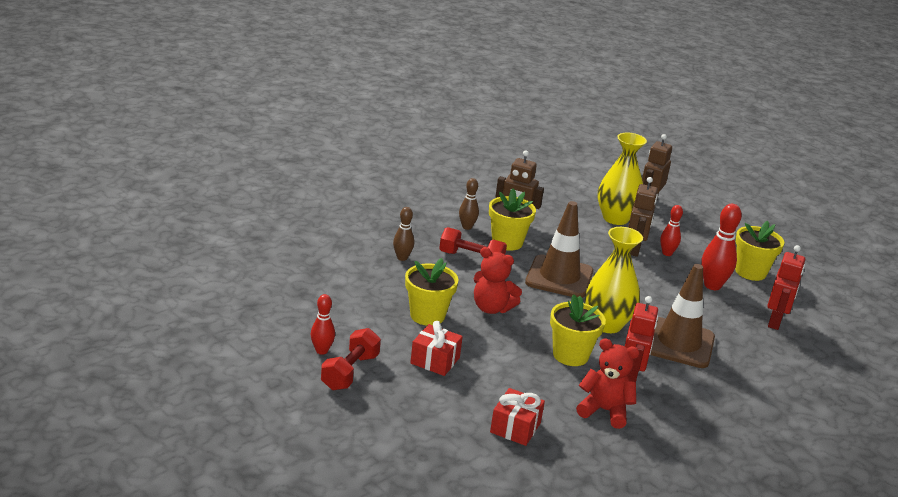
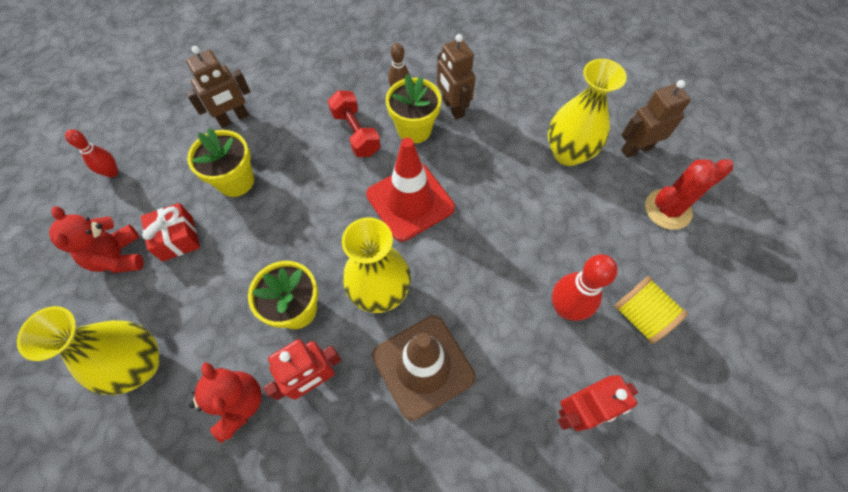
camera: 45 degrees right, 35 degrees up
red dumbbell [321,328,381,390] -> none
brown bowling pin [393,207,414,261] -> none
red teddy bear [474,247,522,314] -> red teddy bear moved to [49,206,144,273]
red gift [490,388,545,446] -> yellow vase [17,306,159,395]
brown traffic cone [525,201,593,298] -> red traffic cone [366,137,455,241]
brown robot [628,177,658,257] -> brown robot moved to [186,46,251,128]
red bowling pin [660,205,683,256] -> none
yellow flower pot [735,221,784,281] -> yellow spool [614,276,688,344]
none -> red cactus [645,159,733,230]

